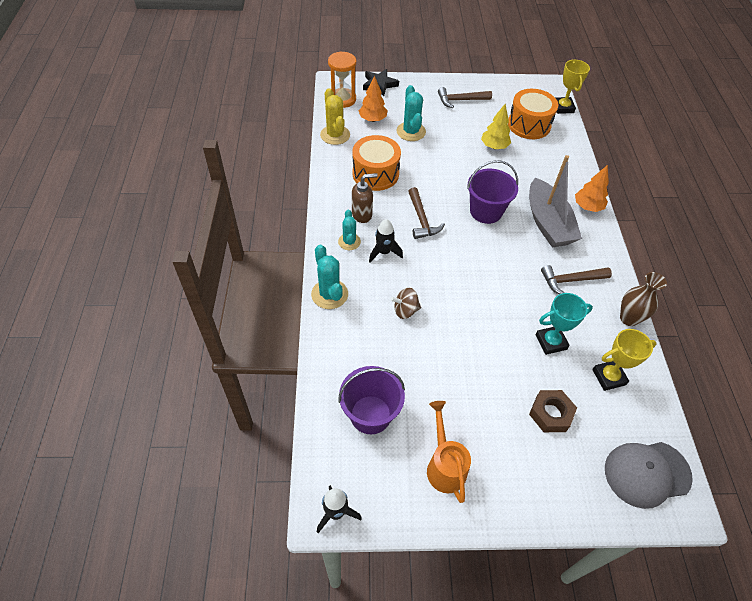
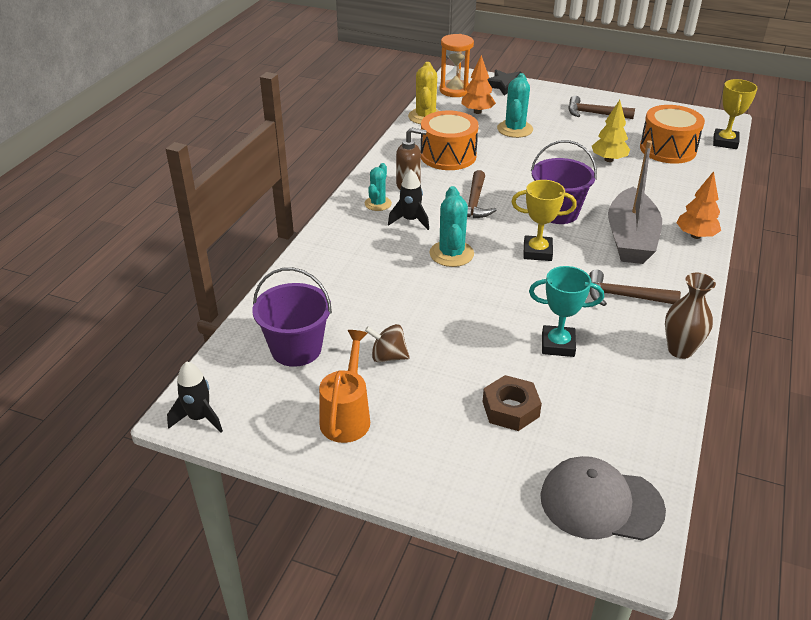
camera: 25 degrees right, 15 degrees down
turquoise cactus [311,245,348,309] -> turquoise cactus moved to [429,186,474,267]
brown spinning top [390,288,421,319] -> brown spinning top moved to [365,324,410,362]
yellow trophy [592,329,657,391] -> yellow trophy moved to [512,180,577,261]

